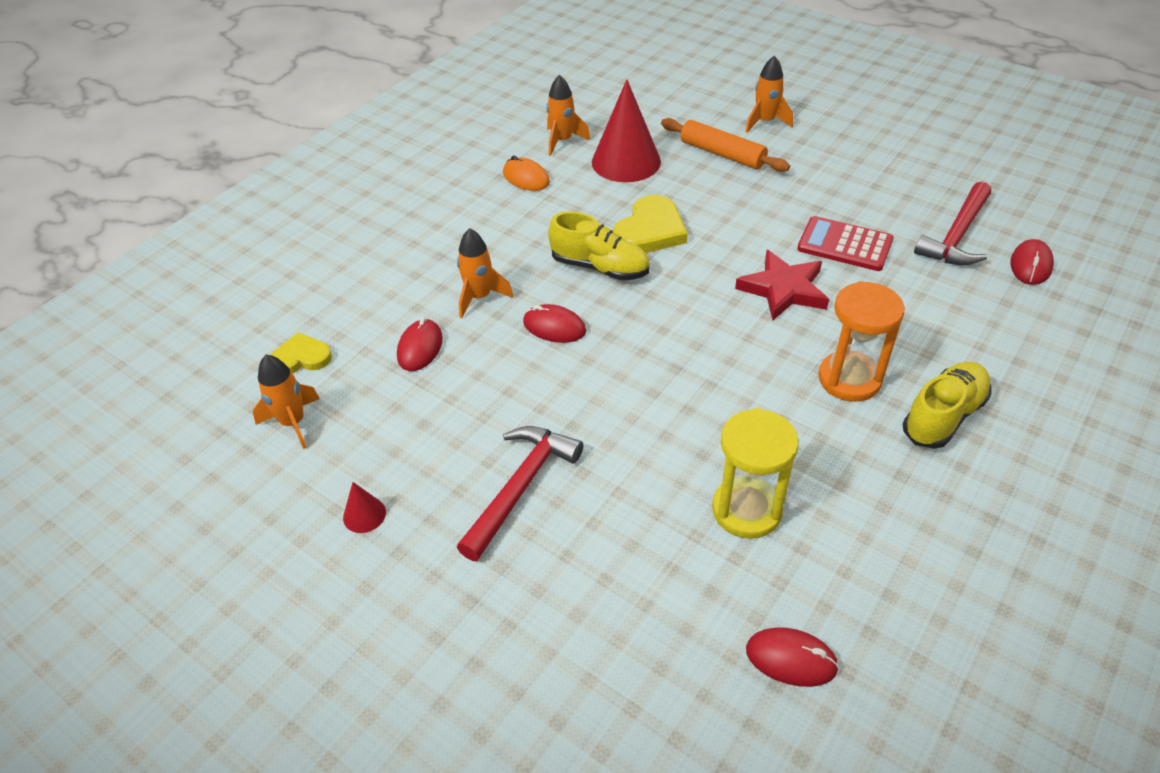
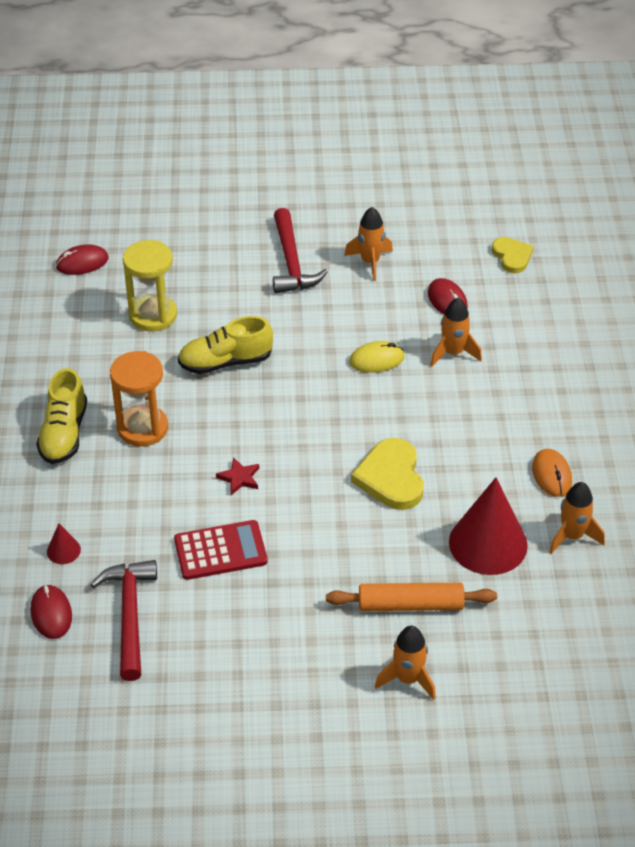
camera: 140 degrees right, 0 degrees up
orange rocket [253,355,320,449] -> orange rocket moved to [344,207,393,281]
yellow heart [271,332,332,374] -> yellow heart turned 60 degrees counterclockwise [492,237,534,273]
red cone [343,482,386,533] -> red cone moved to [47,524,81,564]
orange mouse [503,155,550,191] -> orange mouse turned 75 degrees clockwise [532,449,572,497]
red mouse [523,304,586,343] -> yellow mouse [349,341,405,373]
yellow shoe [548,211,650,280] -> yellow shoe moved to [178,316,273,374]
red star [735,250,829,321] -> red star [216,457,259,495], size x0.52

